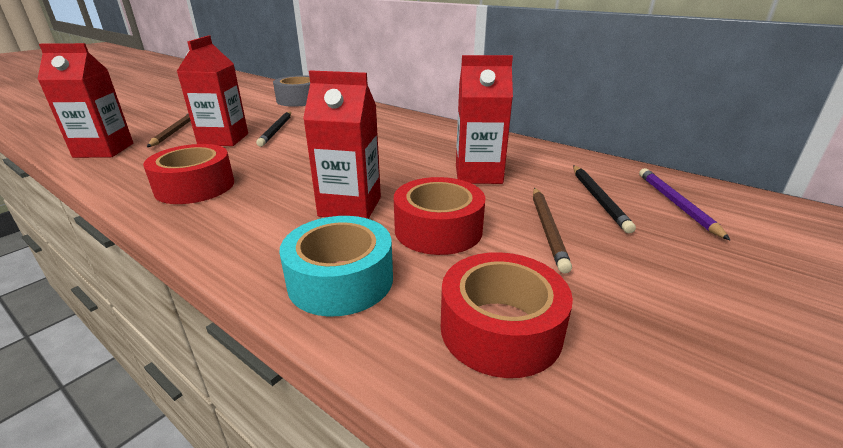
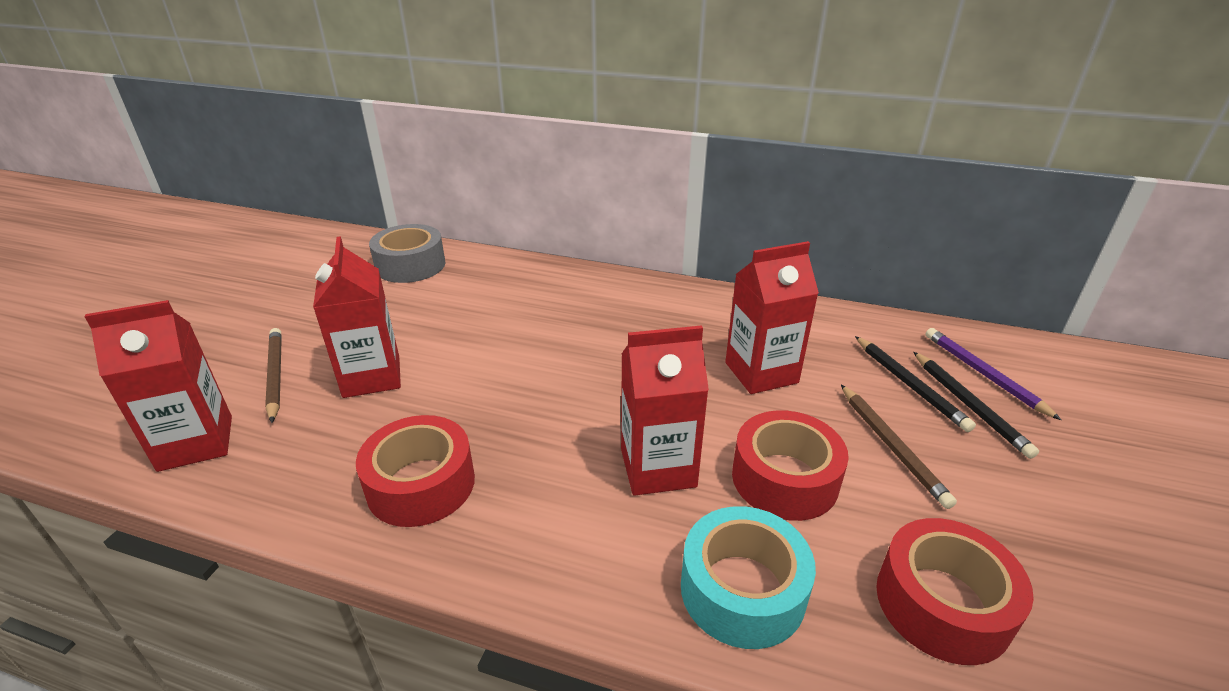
camera: 20 degrees left, 5 degrees up
black pencil [256,112,291,147] -> black pencil moved to [914,352,1039,459]

